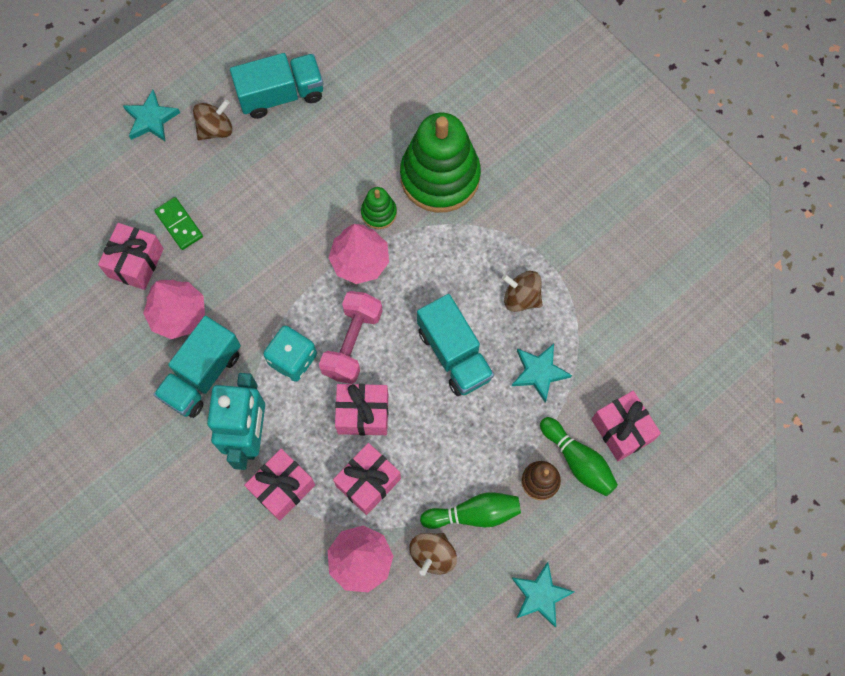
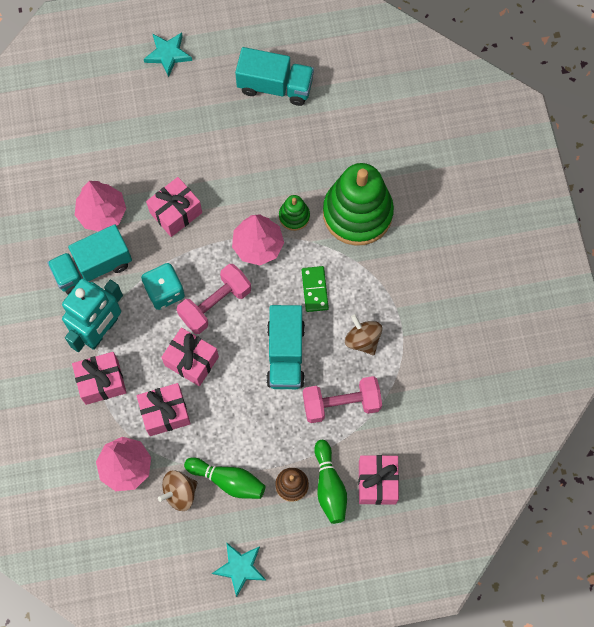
camera: 30 degrees right, 0 degrees up
pink gift [98,223,164,290] -> pink gift moved to [146,177,202,237]
green domino [154,197,203,250] -> green domino moved to [302,266,329,312]
brown spinning top [193,99,233,140] -> none
turquoise star [512,344,572,402] -> pink dumbbell [303,376,382,423]

